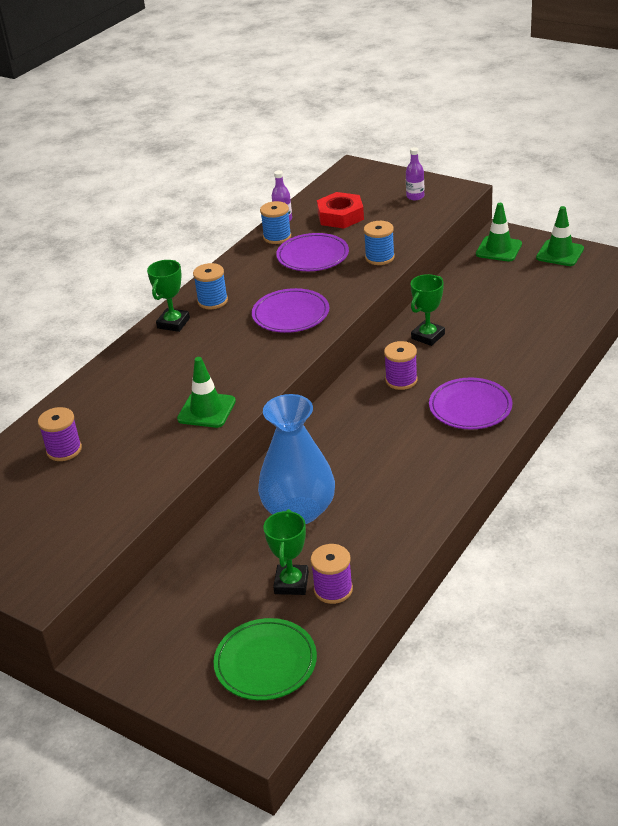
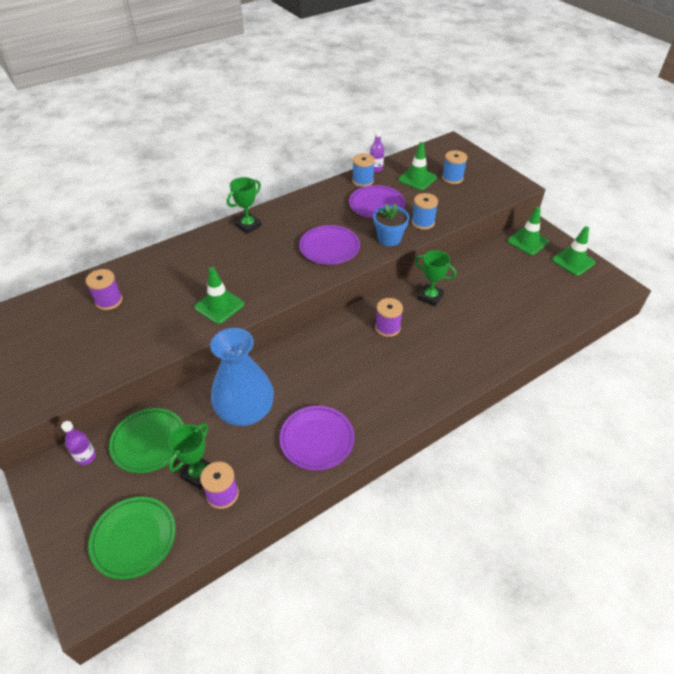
camera: 20 degrees right, 10 degrees up
blue spool [193,263,228,309] -> blue spool moved to [442,150,467,184]
red nut [317,192,364,228] -> green traffic cone [398,142,437,190]
purple bottle [406,147,424,200] -> purple bottle moved to [61,421,96,465]
green trophy [411,274,445,346] -> green trophy turned 60 degrees clockwise [415,250,456,306]
purple plate [429,377,513,429] -> purple plate moved to [280,406,355,471]
none -> green plate [109,408,184,473]
none -> blue flower pot [373,203,409,246]

